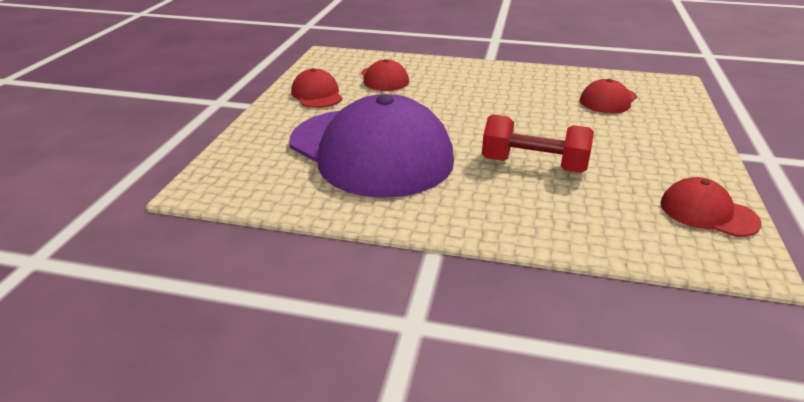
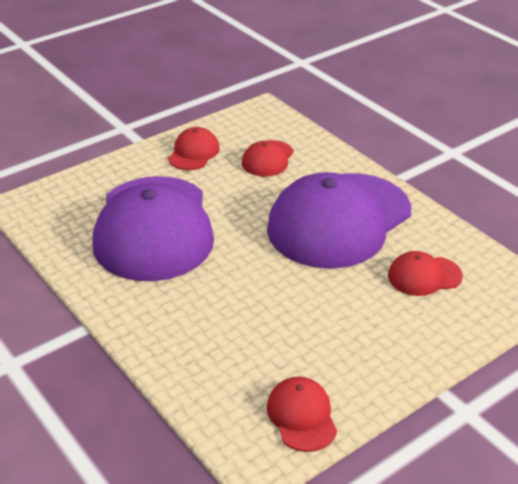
camera: 40 degrees right, 5 degrees up
red dumbbell [482,115,594,173] -> none
none -> purple cap [267,172,411,269]

